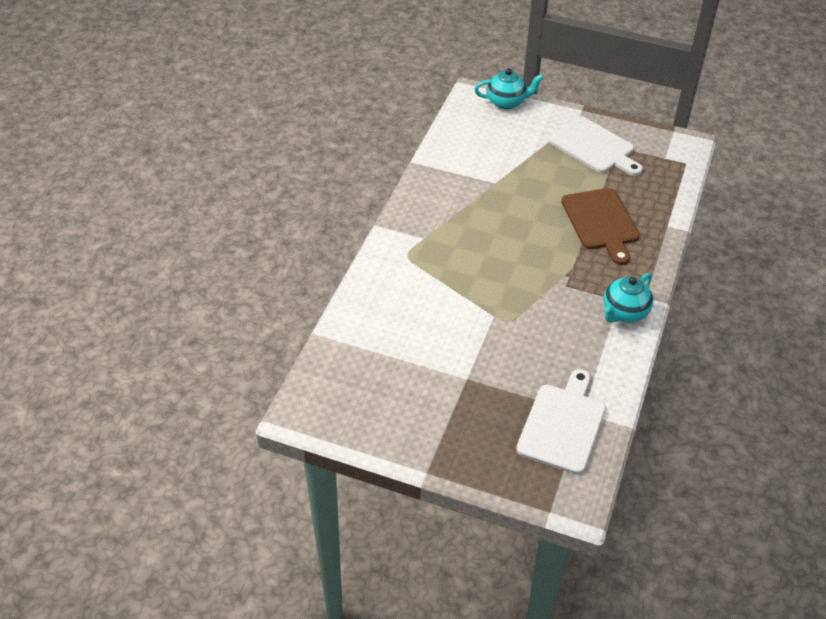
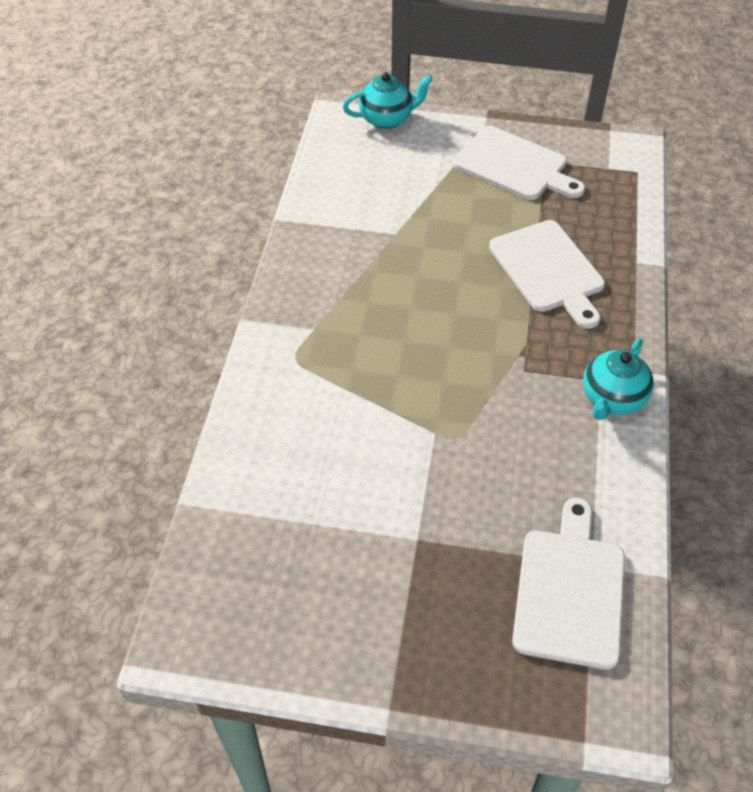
camera: 10 degrees left, 5 degrees up
brown cutting board [561,188,640,265] -> white cutting board [489,220,605,329]

